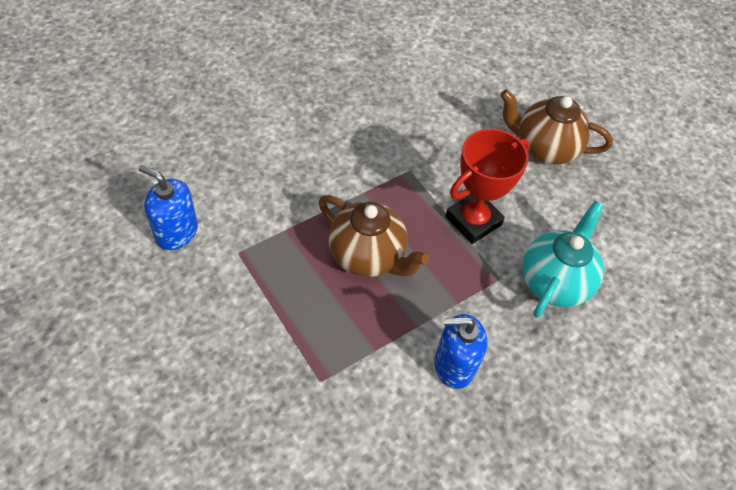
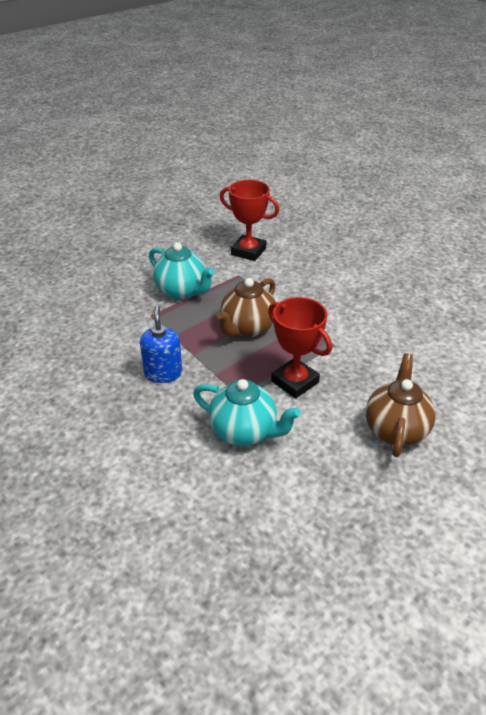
camera: 90 degrees right, 15 degrees down
blue soap dispenser [139,165,198,250] -> red trophy [220,180,280,261]
none -> turquoise teapot [149,243,215,299]

